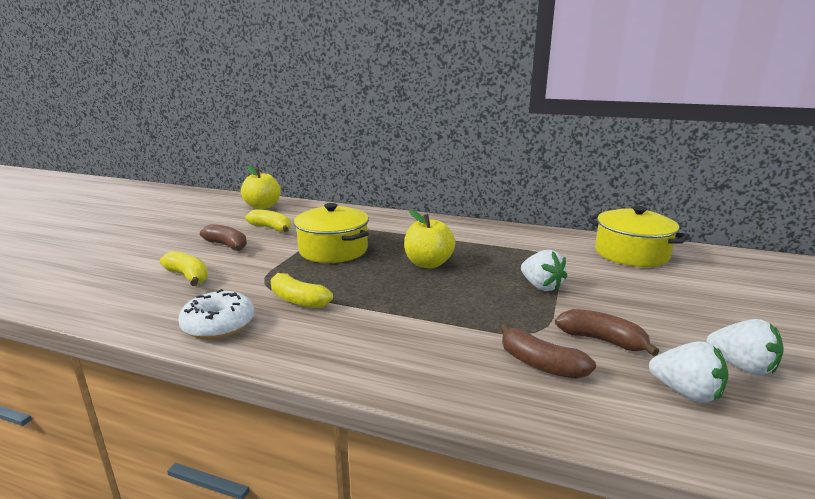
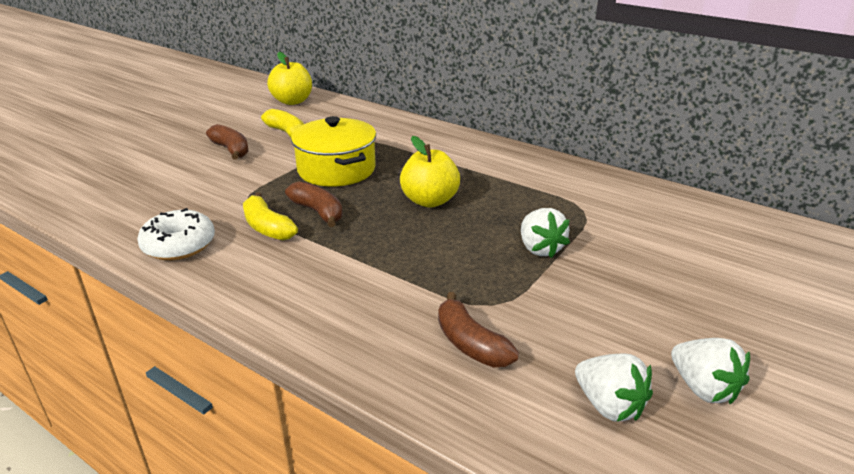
camera: 15 degrees right, 10 degrees up
yellow banana [160,251,208,286] -> none
brown banana [555,309,659,356] -> brown banana moved to [285,182,343,227]
yellow pot [587,206,690,267] -> none

